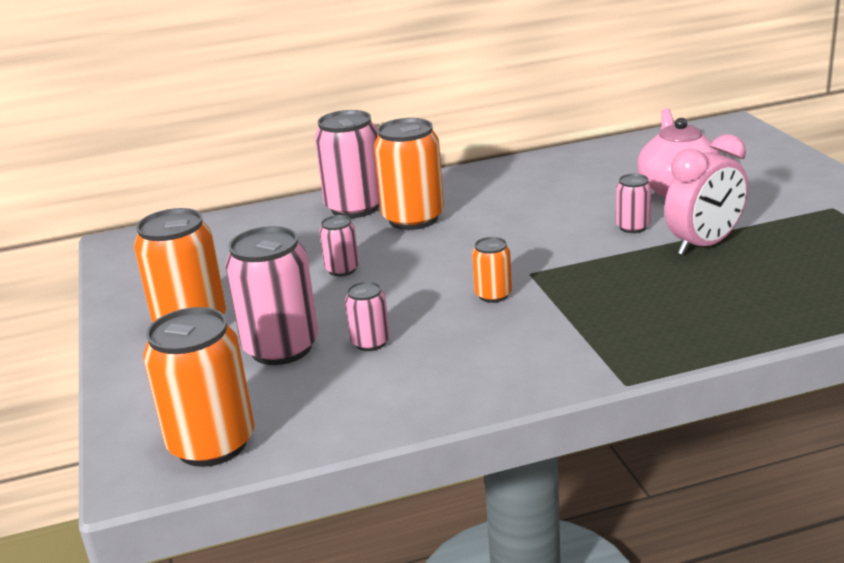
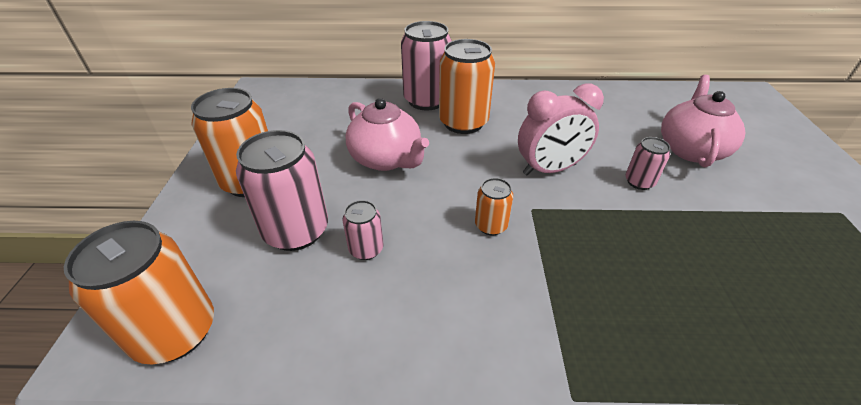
camera: 15 degrees right, 15 degrees up
pink can [319,215,359,276] -> pink teapot [345,98,429,171]
pink clock [665,134,748,255] -> pink clock moved to [518,84,604,175]

